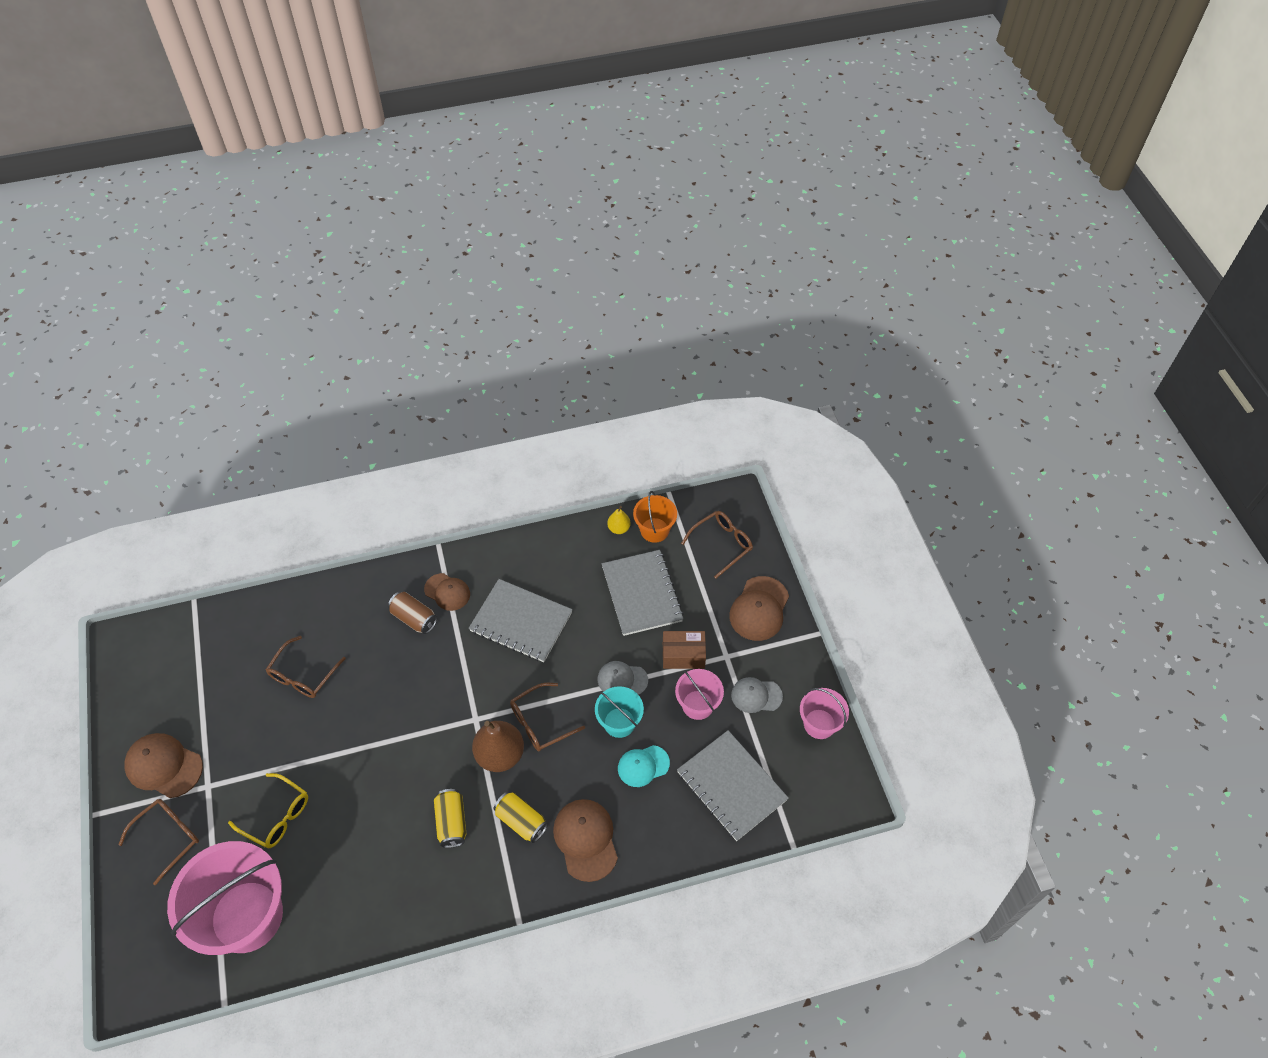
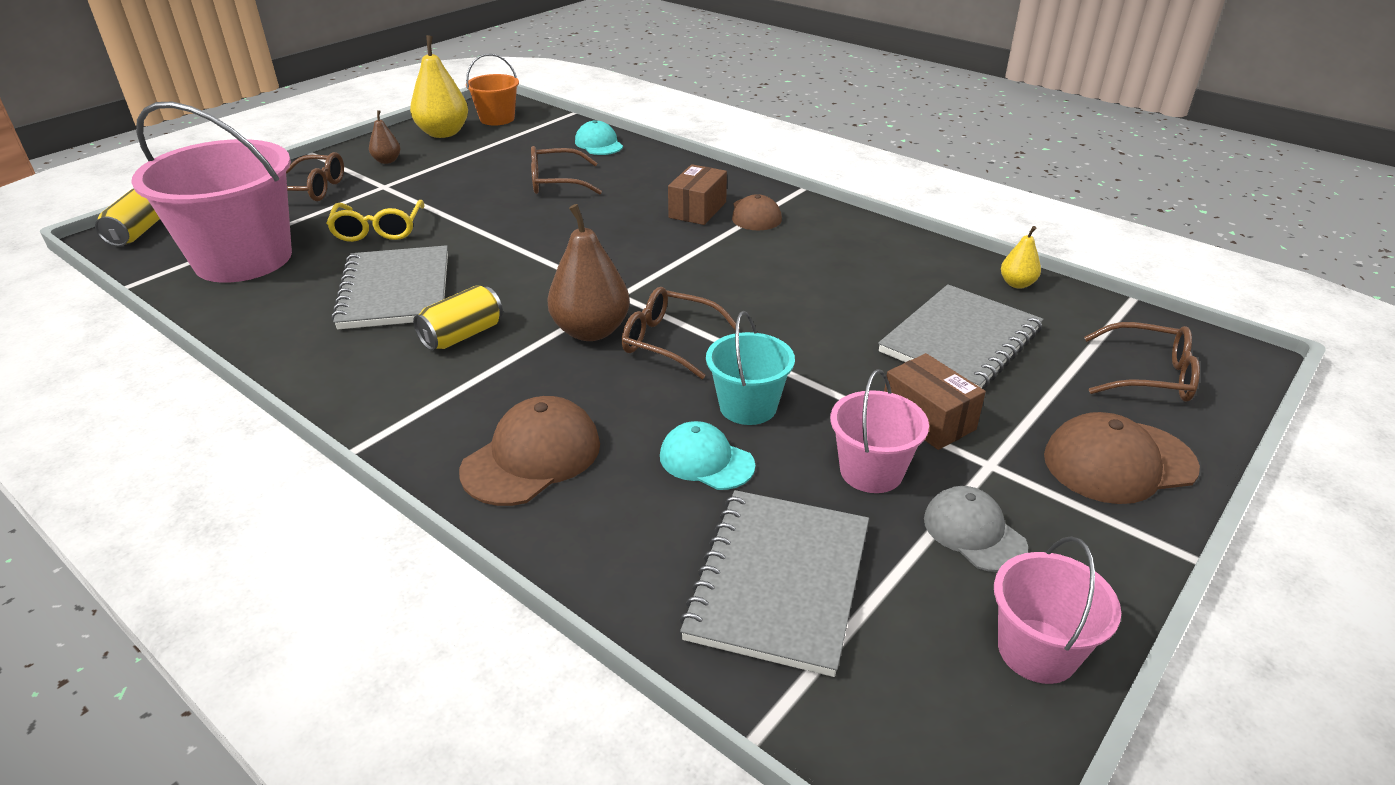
camera: 55 degrees right, 20 degrees down
brown cap [124,733,203,798] -> brown pear [369,110,401,164]
brown can [388,592,437,634] -> brown box [668,164,727,225]
grey notebook [469,579,573,662] -> grey notebook moved to [331,245,448,330]
yellow can [493,792,548,843] -> yellow can moved to [95,188,160,246]
grey cap [598,661,648,695] -> none
orange bucket [633,491,677,543] -> orange bucket moved to [466,54,519,126]
none -> yellow pear [410,35,468,138]
none -> turquoise cap [575,120,623,155]

